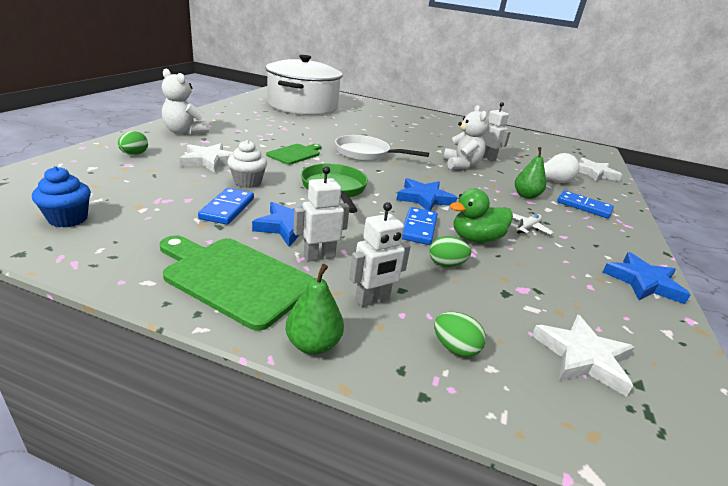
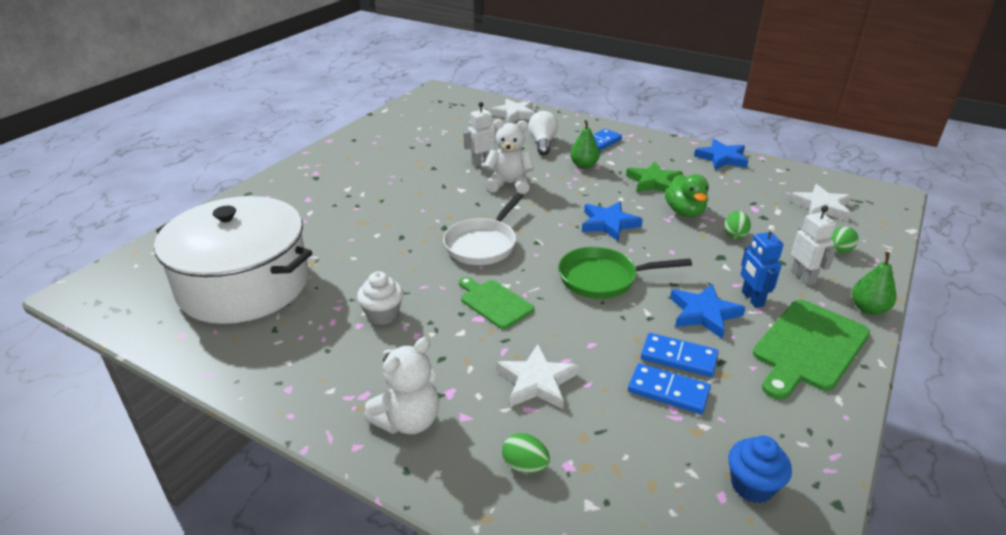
camera: 75 degrees left, 5 degrees up
white cupcake [228,140,267,188] -> white cupcake moved to [357,271,403,325]
white robot [293,166,349,262] -> blue robot [741,225,783,308]
blue domino [402,207,438,245] -> blue domino moved to [628,363,711,414]
white plane [510,213,554,235] -> green star [626,162,683,193]

